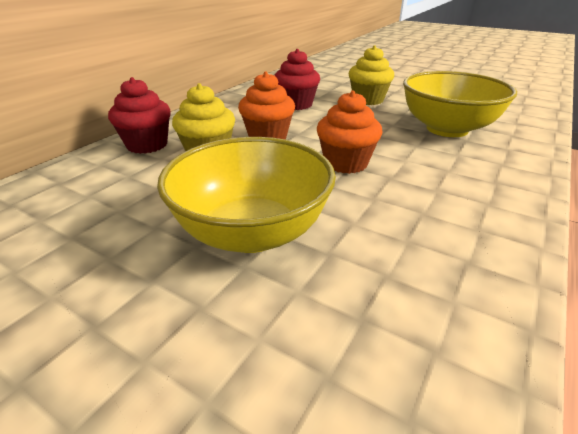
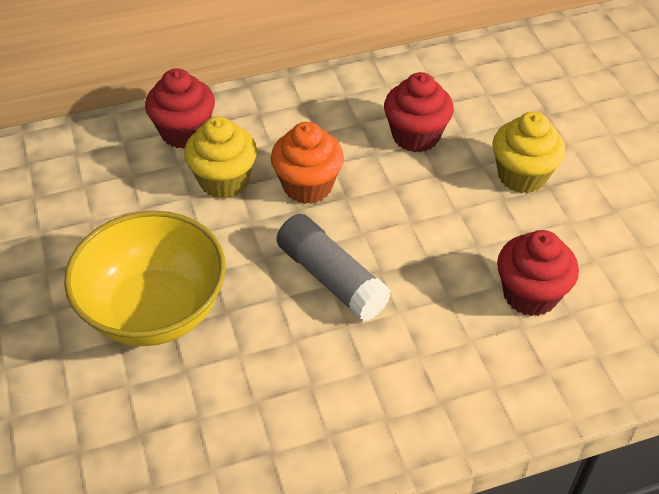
camera: 40 degrees right, 15 degrees up
orange cupcake [317,91,382,174] -> grey glue stick [277,214,391,321]
yellow bowl [403,71,517,137] -> red cupcake [497,230,579,316]

